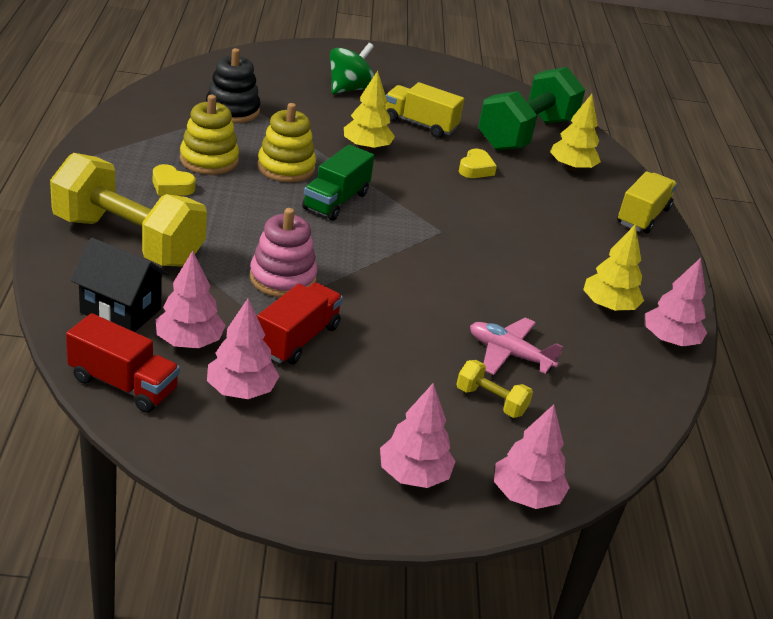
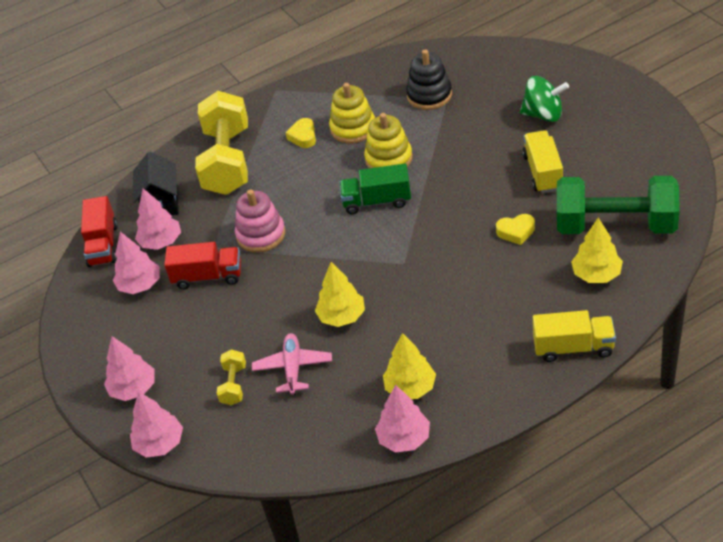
camera: 70 degrees right, 10 degrees up
yellow tree [344,71,395,151] -> yellow tree moved to [315,262,365,327]

